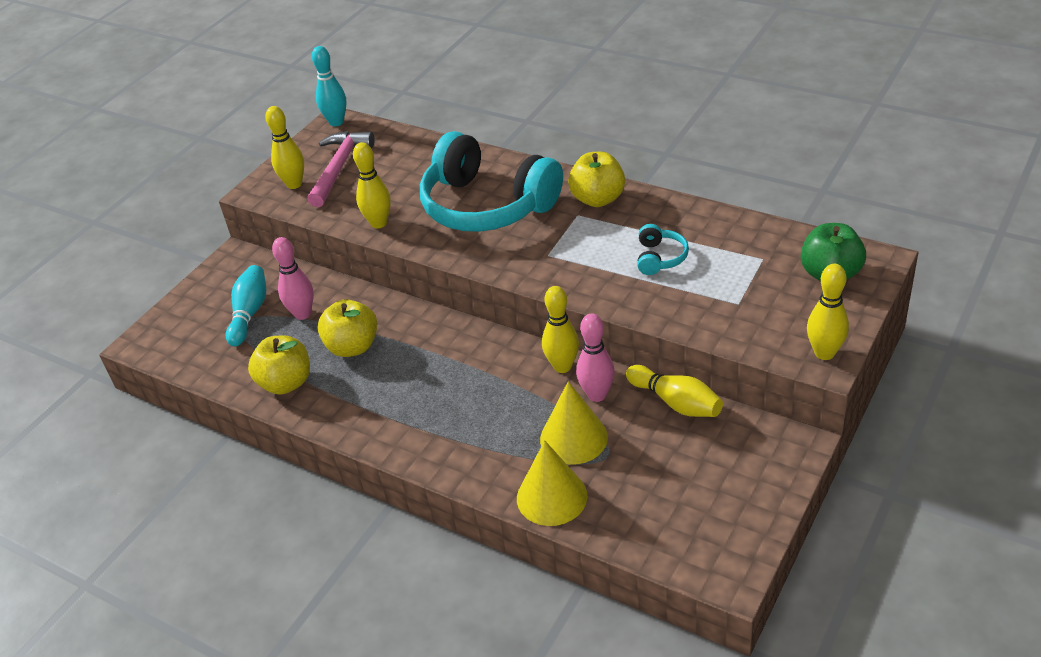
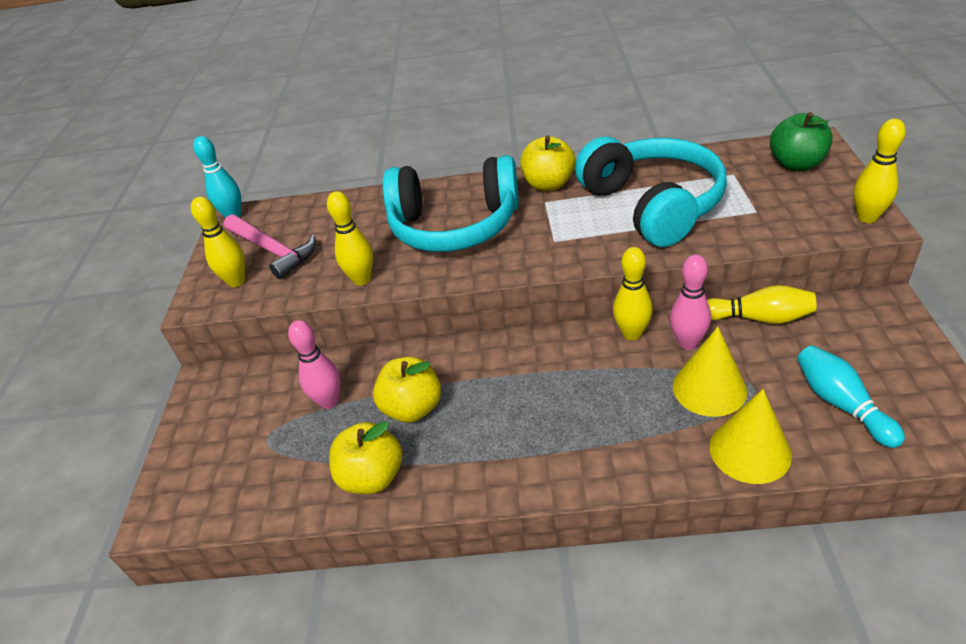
camera: 30 degrees left, 0 degrees up
turquoise bowling pin [225,265,266,346] -> turquoise bowling pin moved to [797,345,905,448]
pink hammer [307,131,374,207] -> pink hammer turned 150 degrees clockwise [224,214,316,279]
turquoise headphones [637,224,689,275] -> turquoise headphones [575,137,727,247], size x2.50

